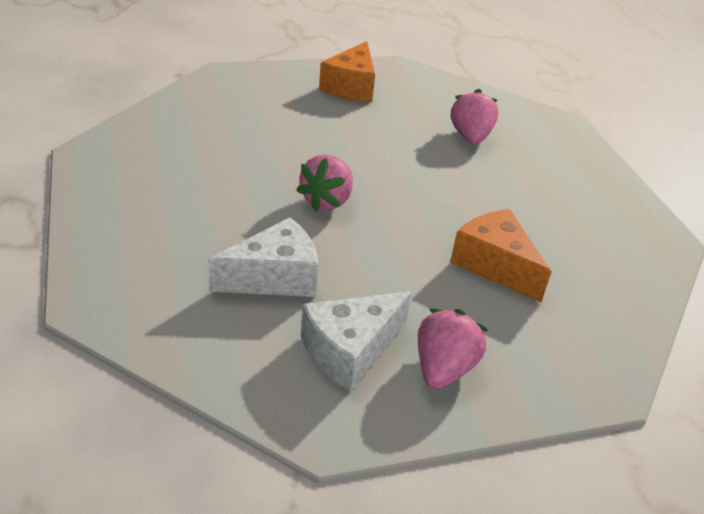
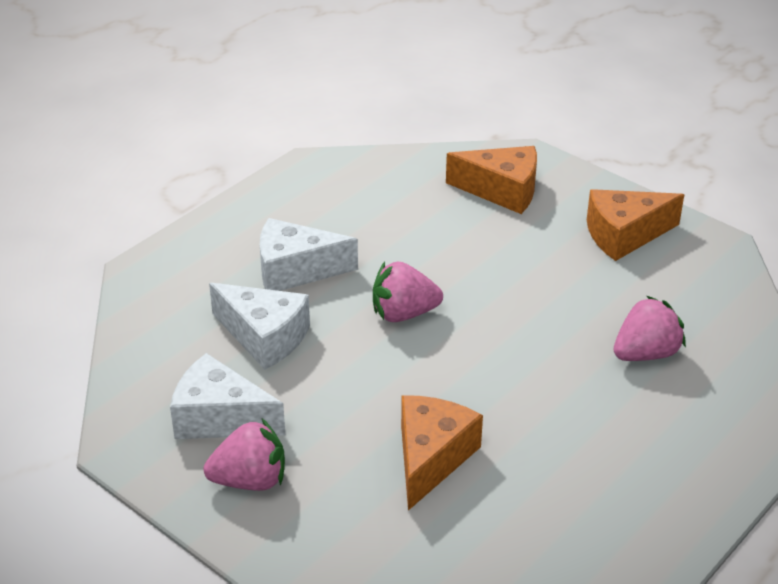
camera: 60 degrees right, 0 degrees up
none -> white cheese [260,218,358,291]
none -> orange cheese [446,146,537,214]

